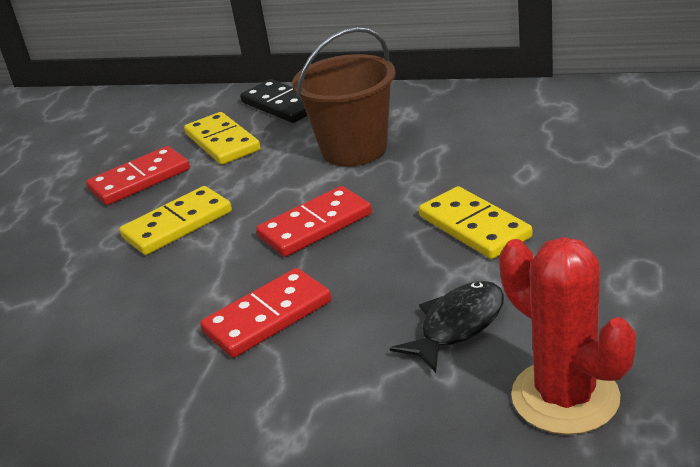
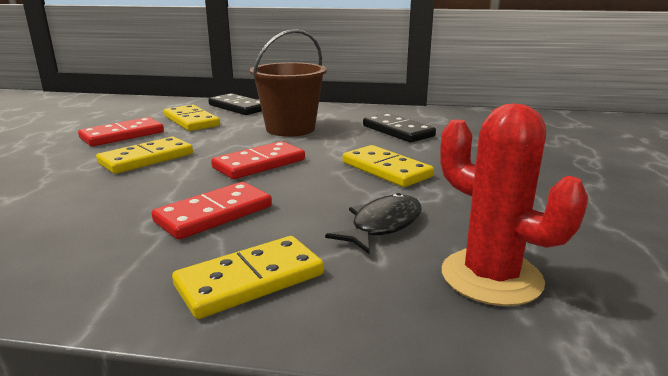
camera: 10 degrees left, 10 degrees down
none -> yellow domino [172,236,324,319]
none -> black domino [363,113,436,143]

